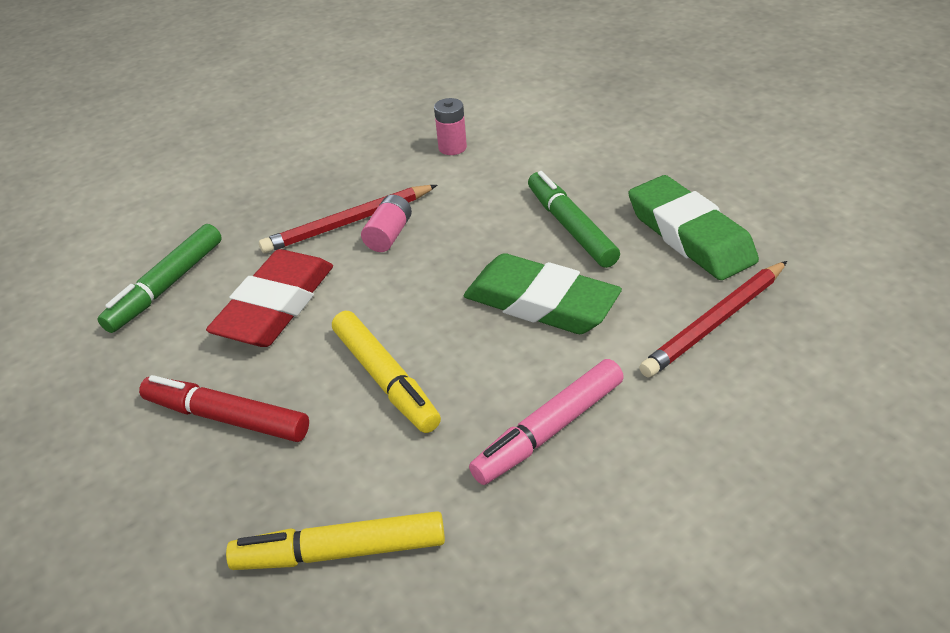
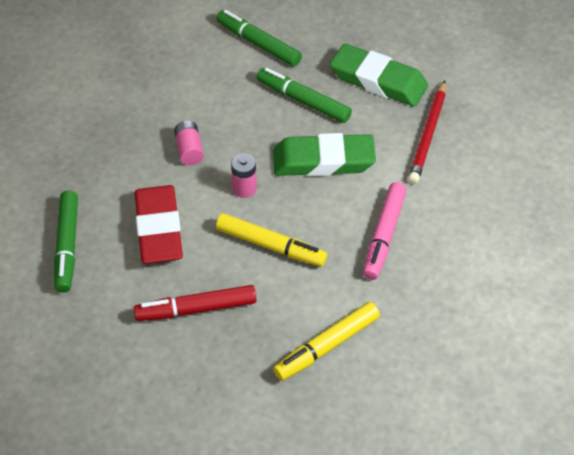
camera: 35 degrees left, 10 degrees up
red pencil [259,185,437,253] -> none
pink battery [434,98,467,155] -> pink battery moved to [231,153,257,198]
none -> green marker [216,10,302,66]

